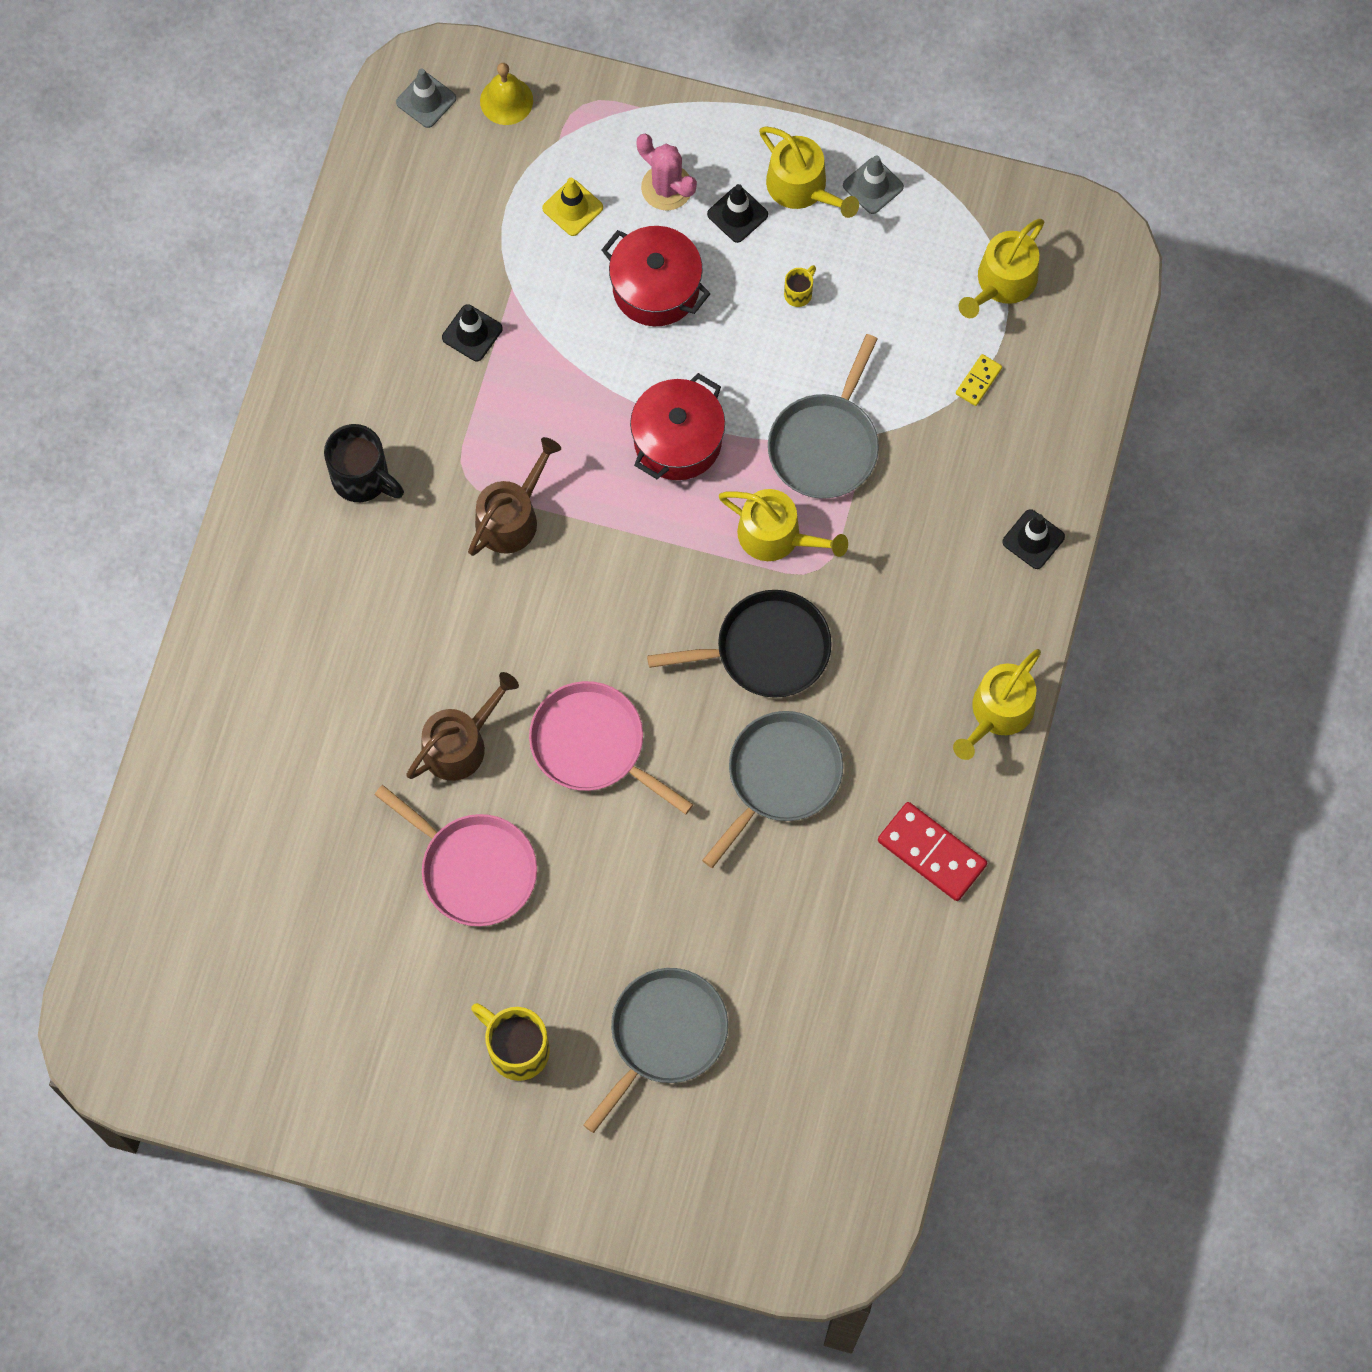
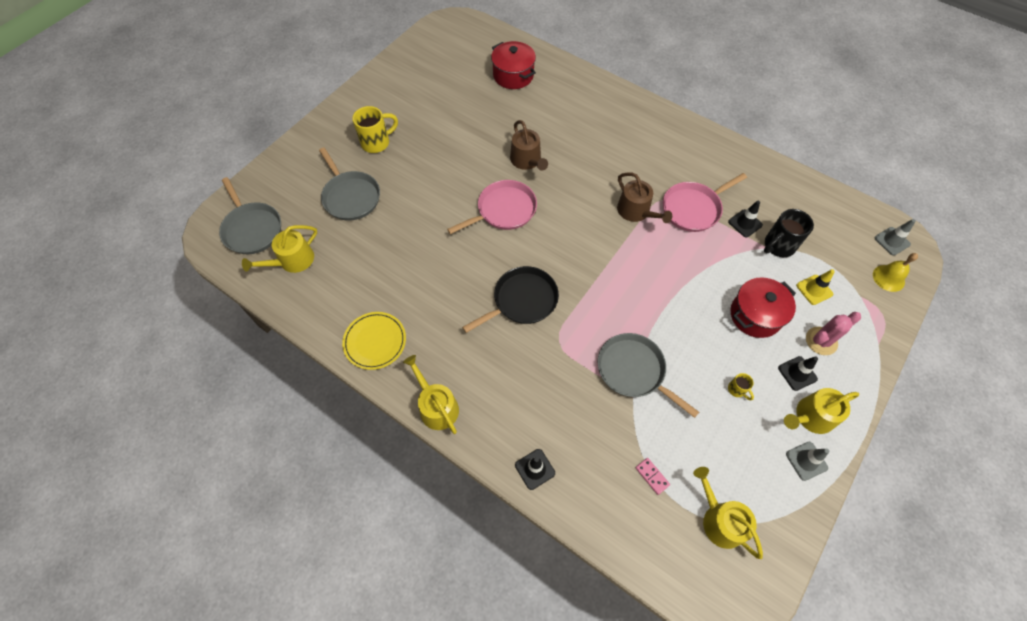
camera: 110 degrees right, 10 degrees down
black mug [324,424,404,502] -> black mug moved to [764,209,814,257]
pink pan [374,785,537,926] -> pink pan moved to [663,173,747,232]
red pot [630,373,725,480] -> red pot moved to [491,41,536,89]
black pan [647,590,832,698] -> black pan turned 135 degrees counterclockwise [462,266,559,333]
grey pan [702,711,843,868] -> grey pan moved to [219,177,281,254]
yellow watering can [719,489,848,561] -> yellow watering can moved to [242,225,317,273]
red domino [878,802,987,901] -> yellow plate [342,312,406,370]
yellow domino [956,354,1002,406] -> pink domino [635,458,670,495]

